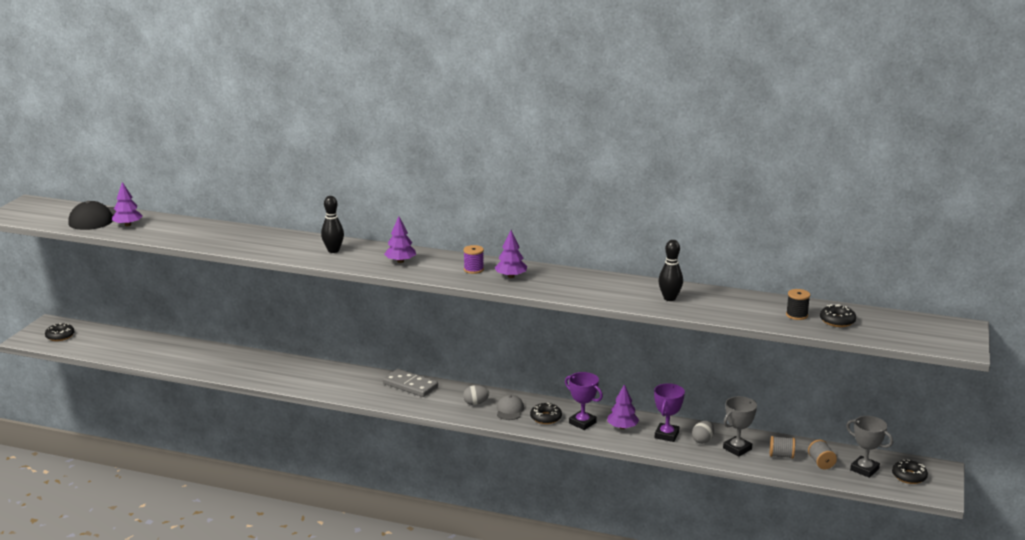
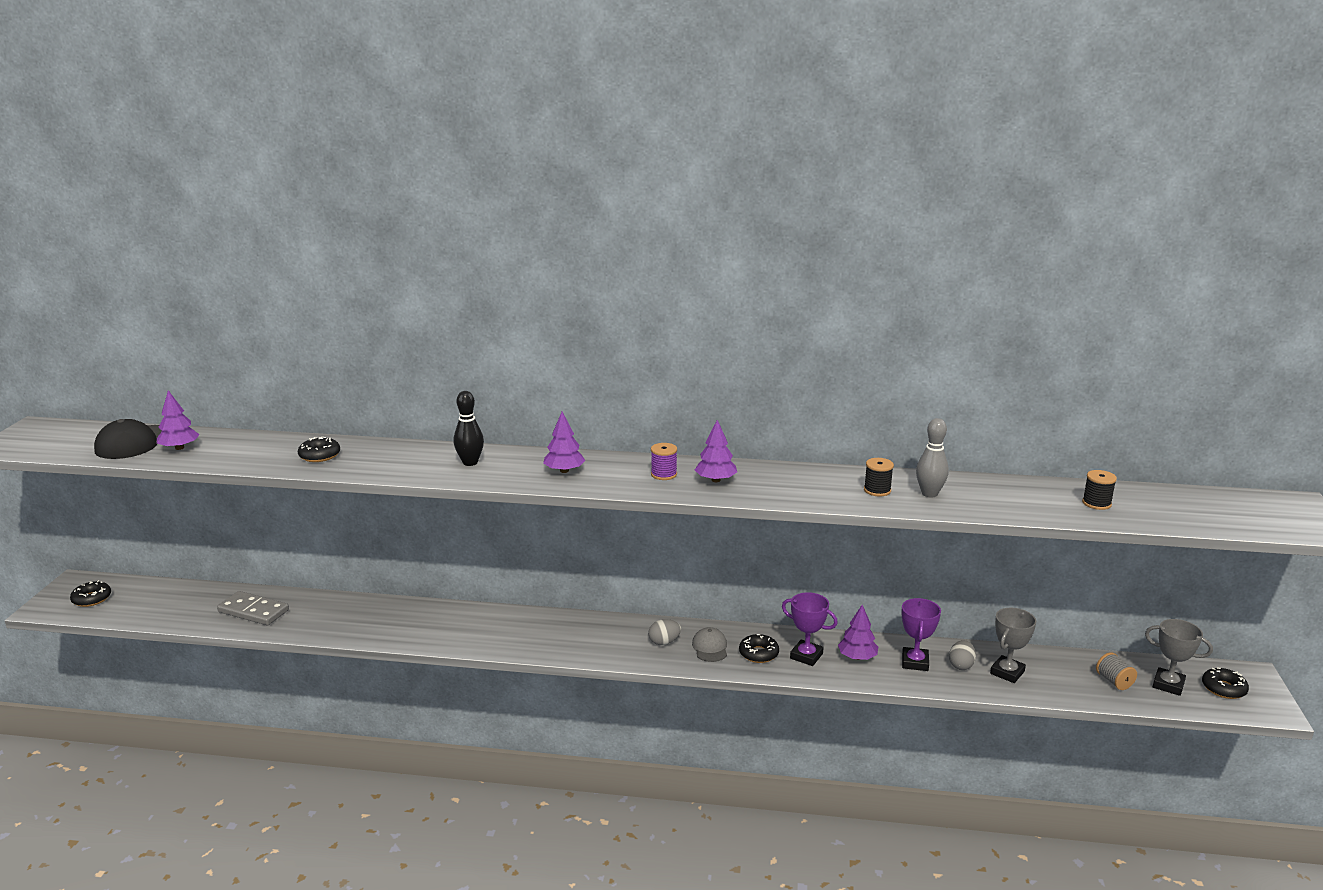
camera: 10 degrees left, 0 degrees up
grey domino [383,369,438,397] -> grey domino moved to [217,591,289,625]
black bowling pin [658,240,683,301] -> grey bowling pin [916,418,949,498]
grey spool [770,436,795,459] -> none
black donut [820,304,856,327] -> black donut moved to [298,437,340,462]
none -> black spool [864,458,894,496]

